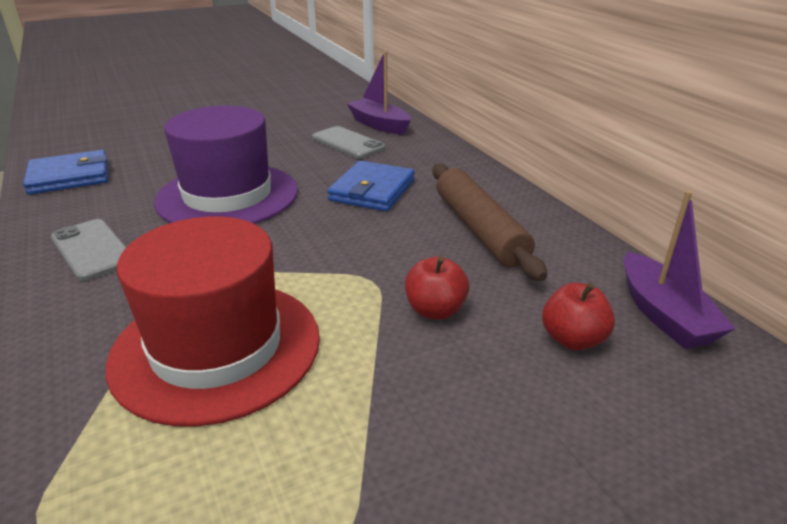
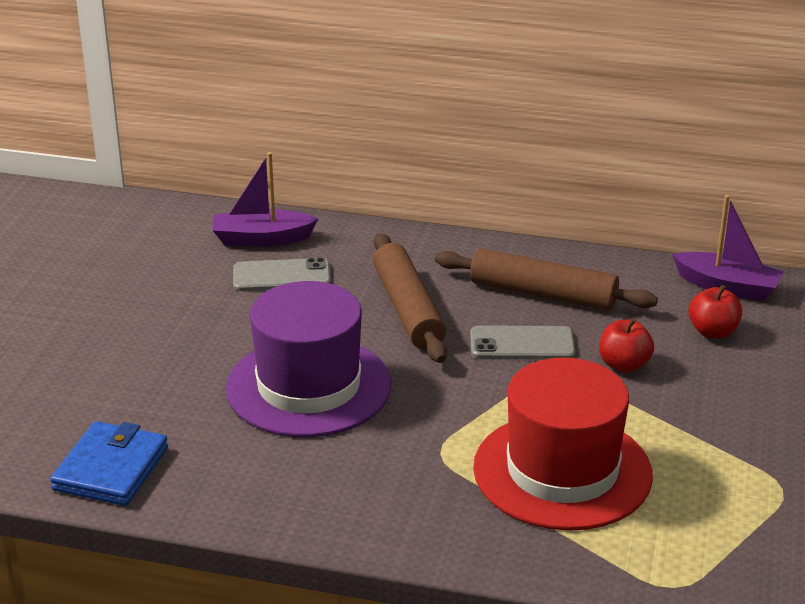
camera: 50 degrees left, 0 degrees up
grey phone [51,219,126,281] -> grey phone moved to [470,325,575,359]
blue wallet [327,161,415,211] -> brown rolling pin [373,233,447,363]

